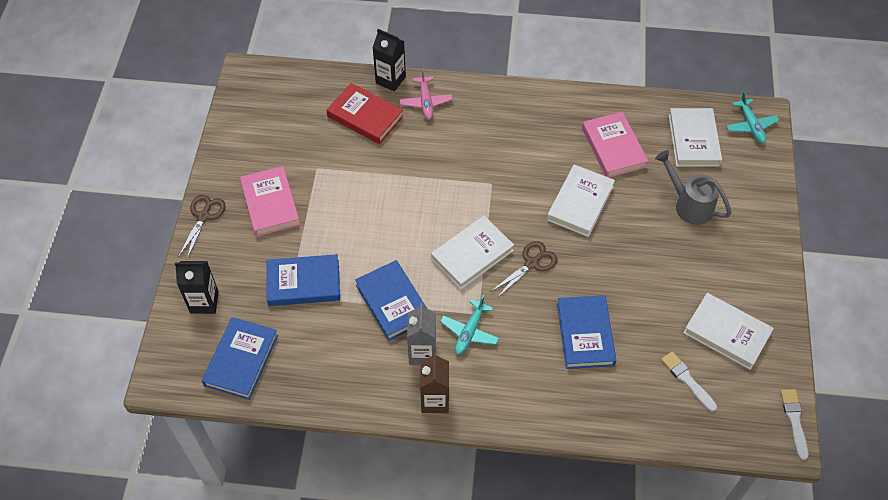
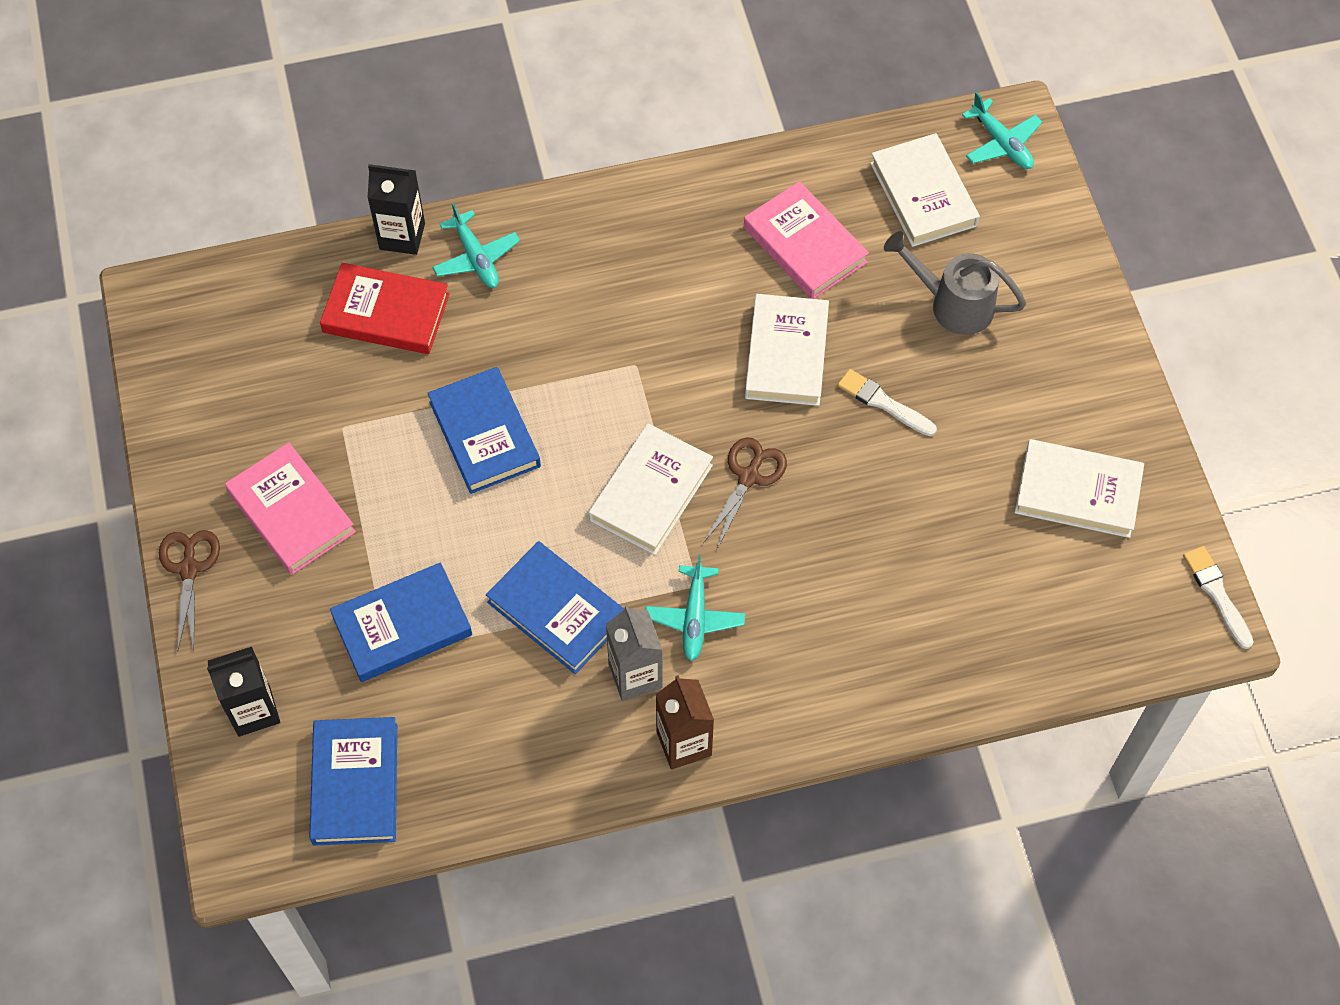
camera: 20 degrees left, 5 degrees up
pink plane [399,68,453,120] -> turquoise plane [432,203,520,288]
blue book [557,295,617,369] -> blue book moved to [428,367,541,494]
white brush [661,352,717,412] -> white brush moved to [838,369,937,436]

